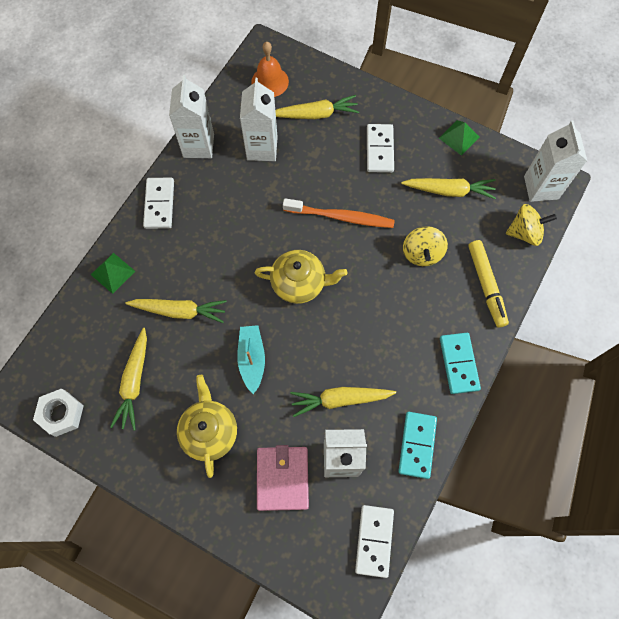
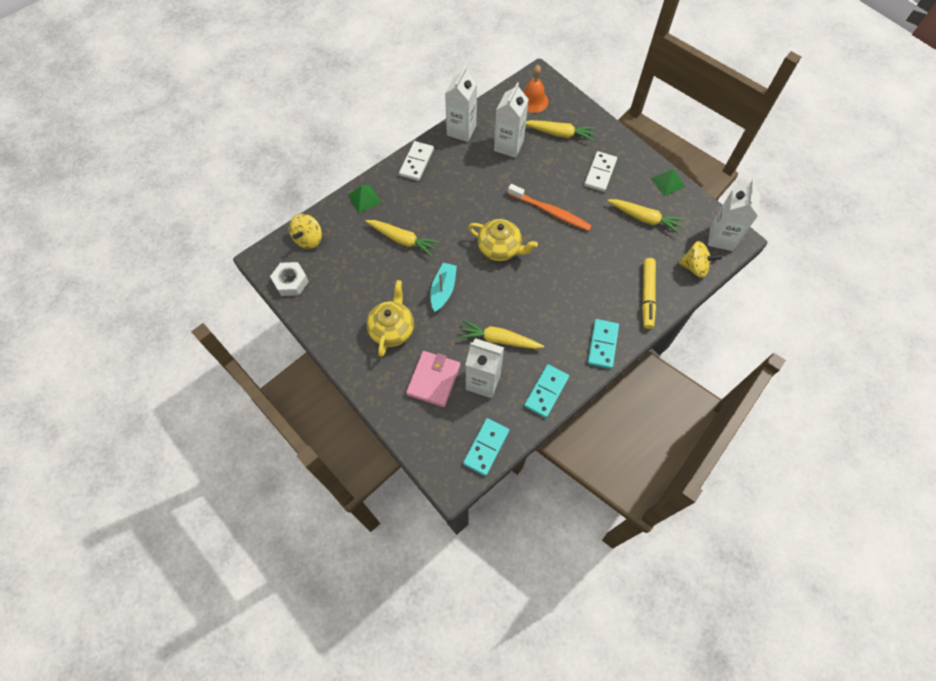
camera: 20 degrees right, 5 degrees down
yellow carrot [110,328,147,431] -> none
white domino [355,505,394,578] -> turquoise domino [463,418,509,476]
yellow spinning top [403,226,448,266] -> yellow spinning top moved to [289,214,322,249]

